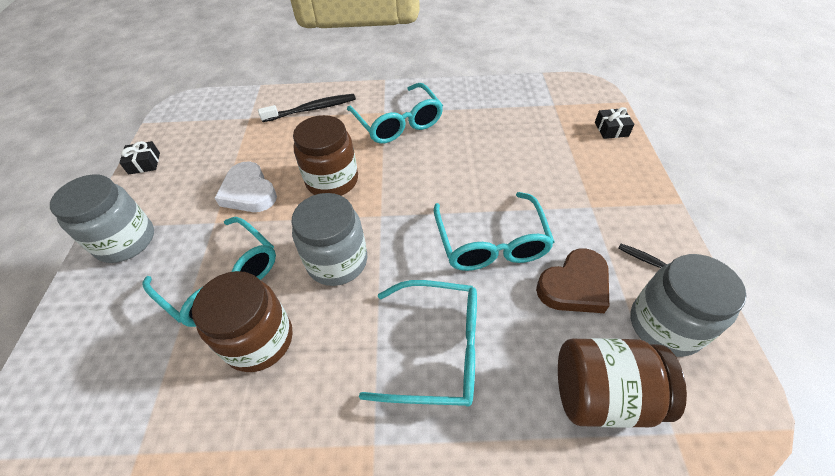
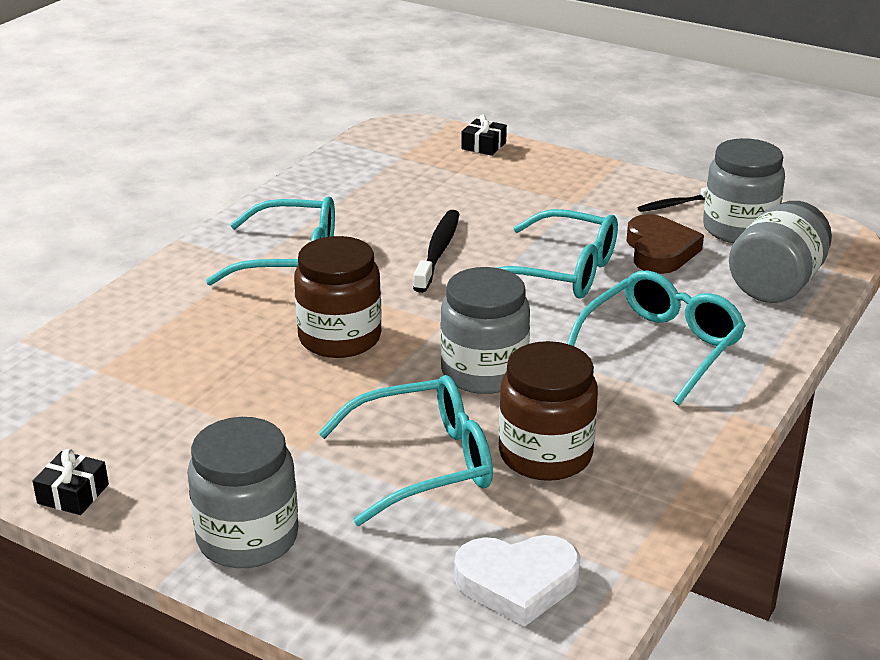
camera: 60 degrees left, 20 degrees down
white heart [215,162,277,212] -> white heart moved to [454,535,581,627]
black toothbrush [258,94,356,122] -> black toothbrush moved to [413,210,459,293]
brown jar [558,338,687,428] -> grey jar [729,201,832,303]

